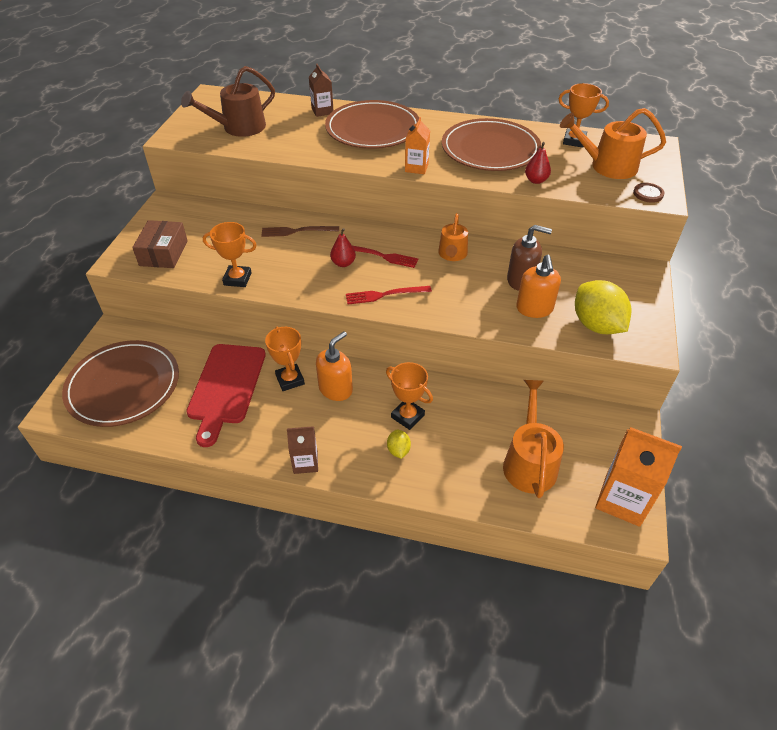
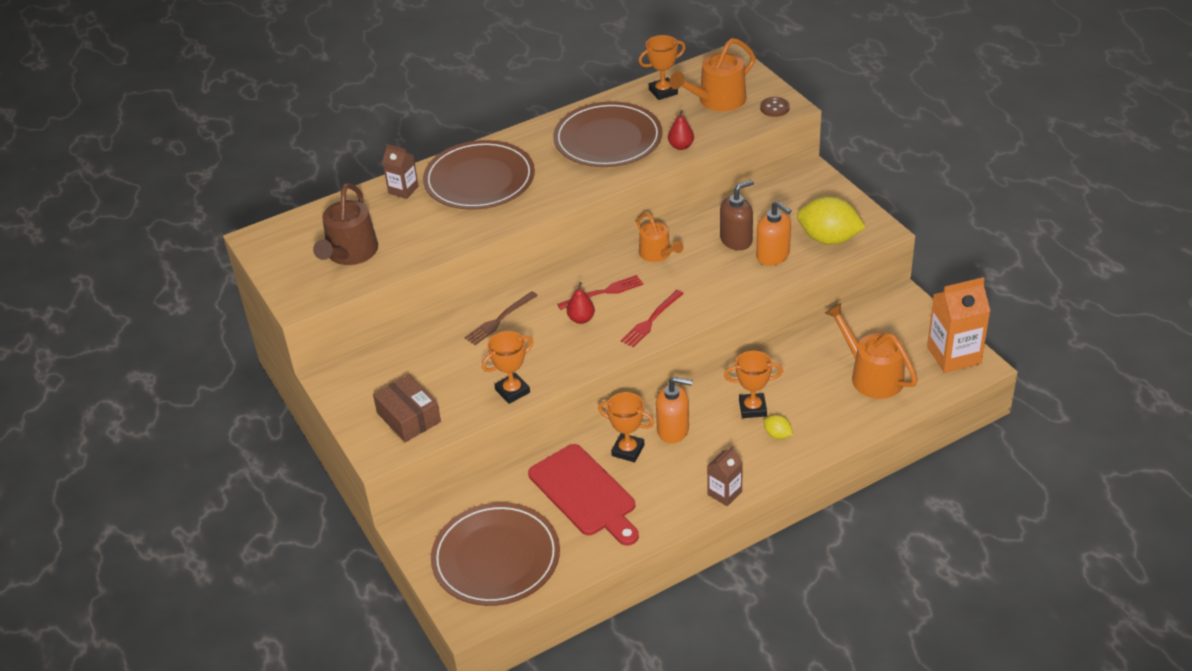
camera: 40 degrees left, 5 degrees down
orange soap dispenser [316,331,353,401] -> orange soap dispenser turned 105 degrees clockwise [656,376,693,443]
orange carton [405,117,430,174] -> none

